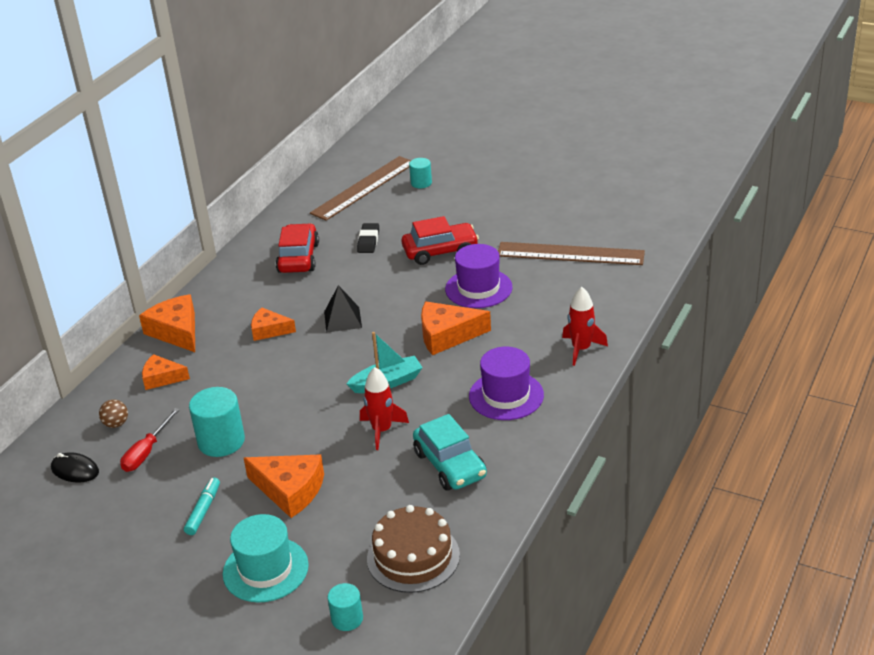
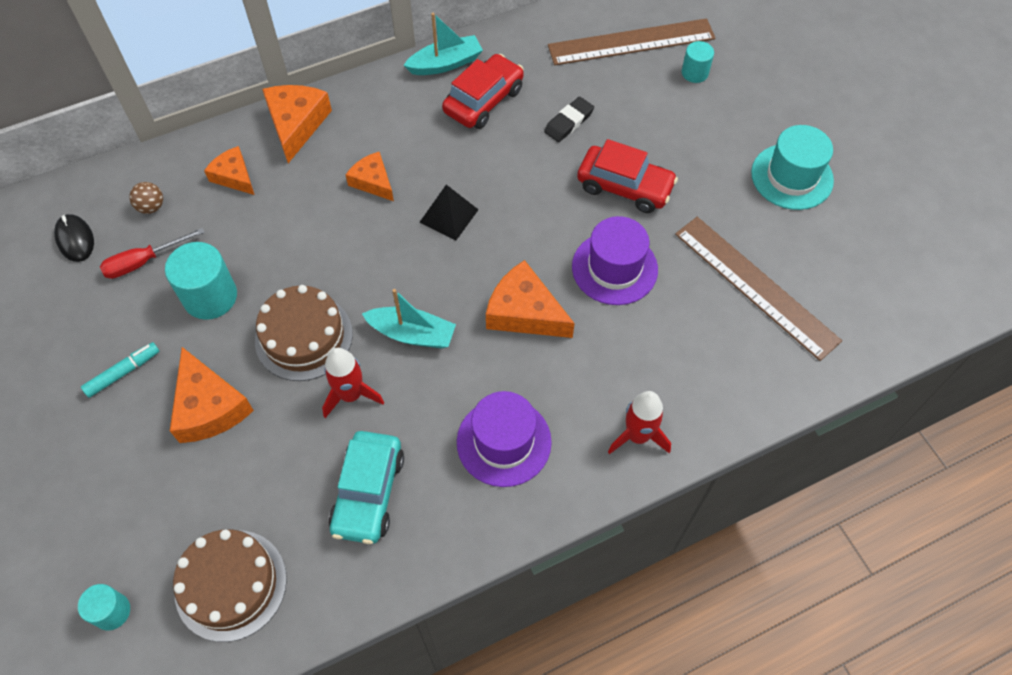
camera: 35 degrees right, 25 degrees up
turquoise hat [223,514,309,603] -> turquoise hat moved to [751,125,834,210]
none -> brown cake [255,285,353,381]
none -> turquoise boat [403,13,483,75]

